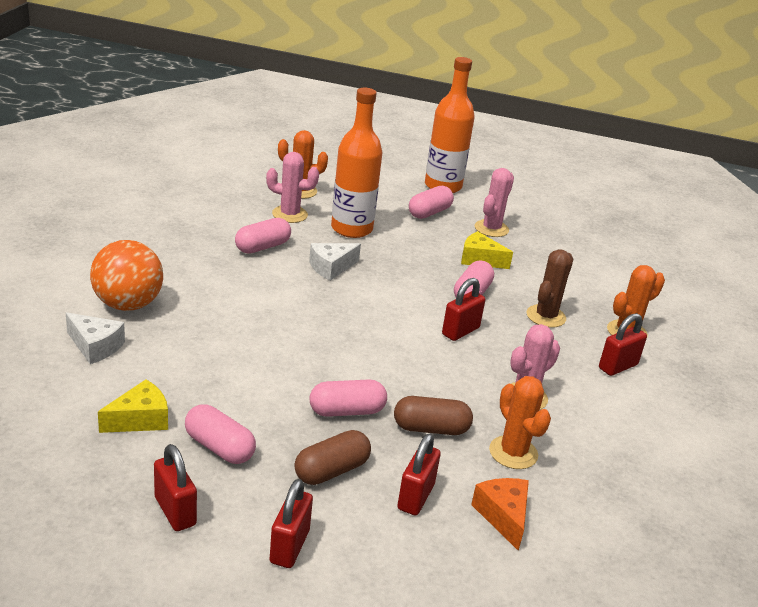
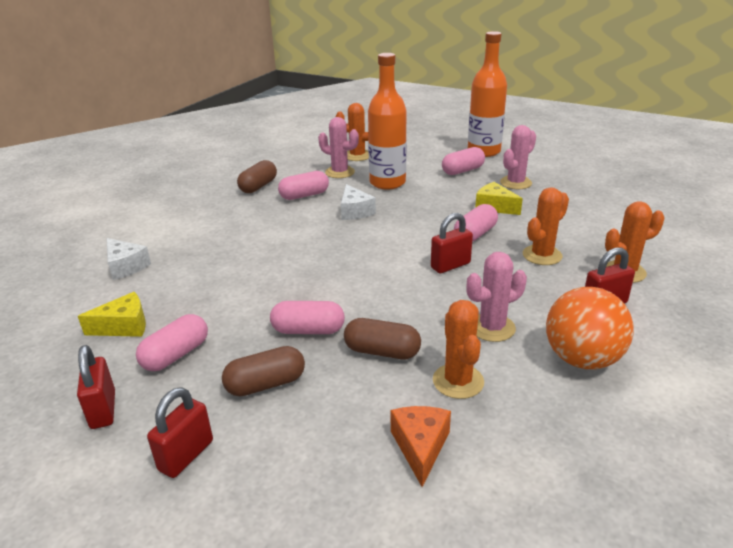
camera: 20 degrees right, 0 degrees up
orange ball [90,240,163,311] -> orange ball moved to [546,287,634,369]
pink capsule [185,404,256,464] -> pink capsule turned 75 degrees clockwise [136,314,208,371]
white cheese [309,243,361,281] -> white cheese turned 90 degrees counterclockwise [341,184,376,220]
red padlock [397,433,441,515] -> none
brown cactus [527,249,573,328] -> orange cactus [523,187,569,265]
none -> brown capsule [237,160,277,193]

